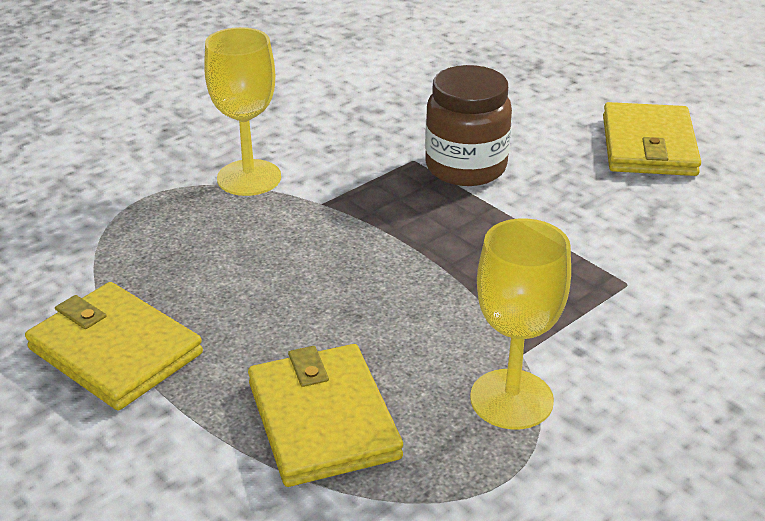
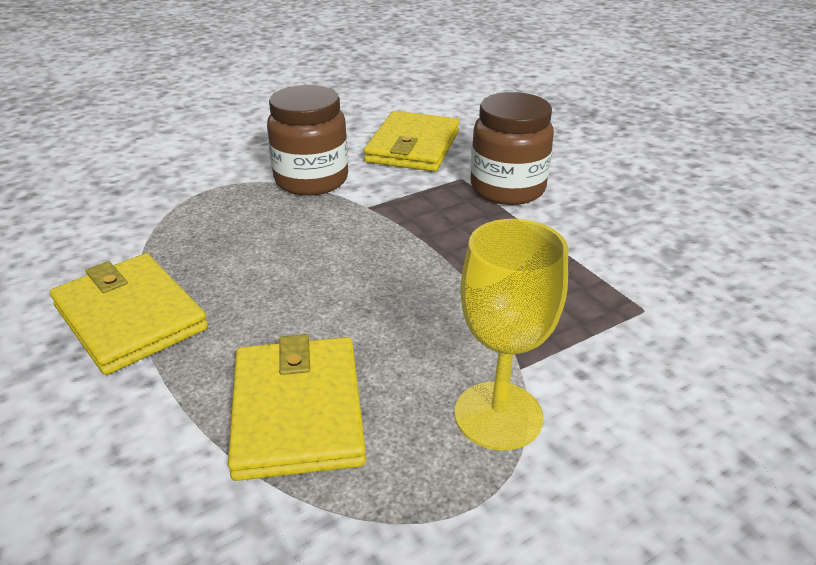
camera: 10 degrees right, 0 degrees up
yellow goblet [204,27,281,196] -> brown jar [267,85,348,196]
yellow wallet [603,102,701,176] -> yellow wallet moved to [364,111,459,172]

